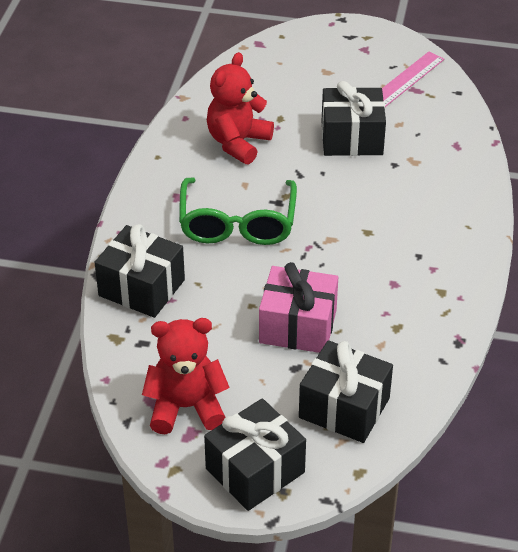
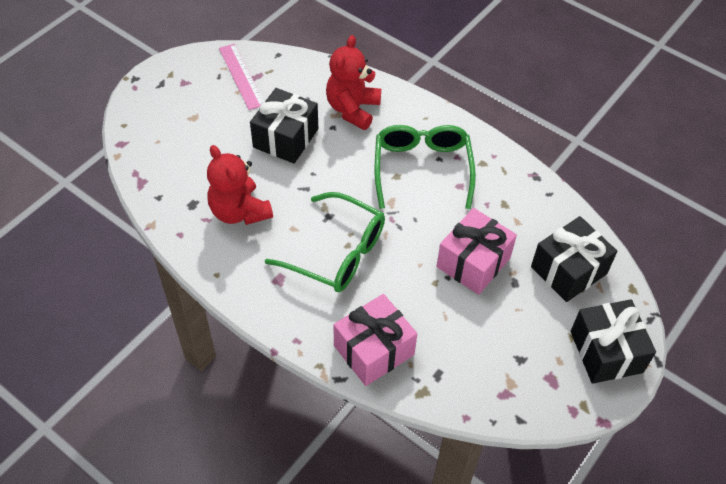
camera: 65 degrees left, 10 degrees up
black gift [95,224,185,318] -> pink gift [334,294,417,386]
red teddy bear [142,318,230,435] -> red teddy bear moved to [326,35,381,130]
none -> green glasses [375,125,476,209]

